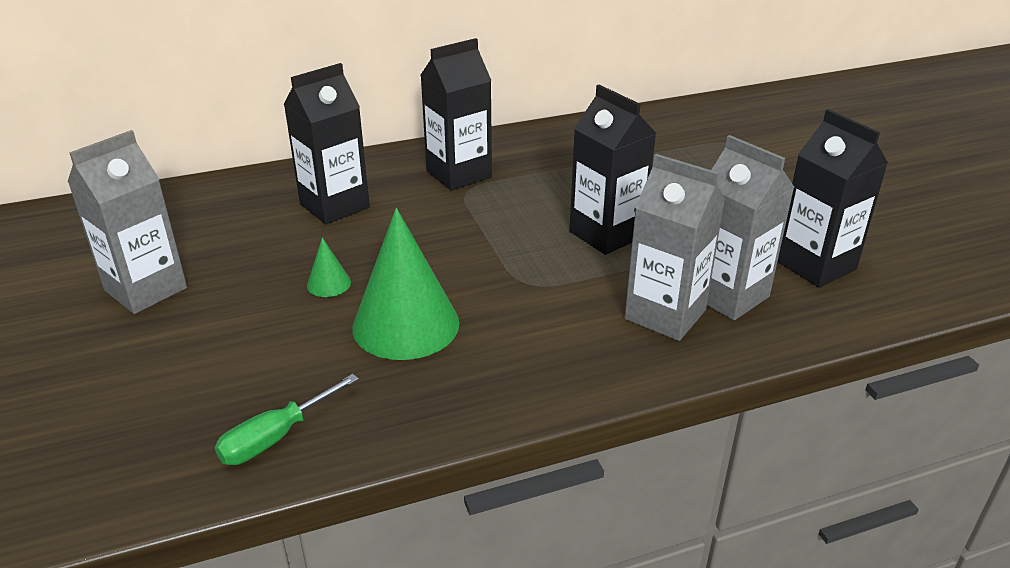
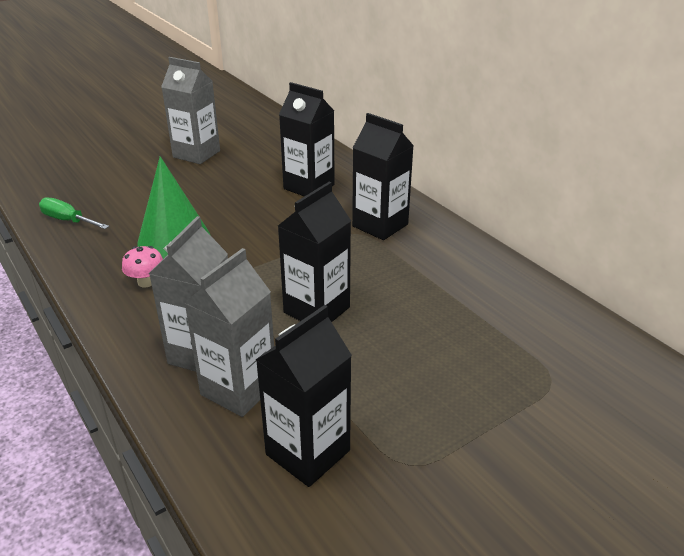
camera: 75 degrees right, 0 degrees up
green cone [307,237,351,297] -> none
none -> pink mushroom [122,246,163,287]

